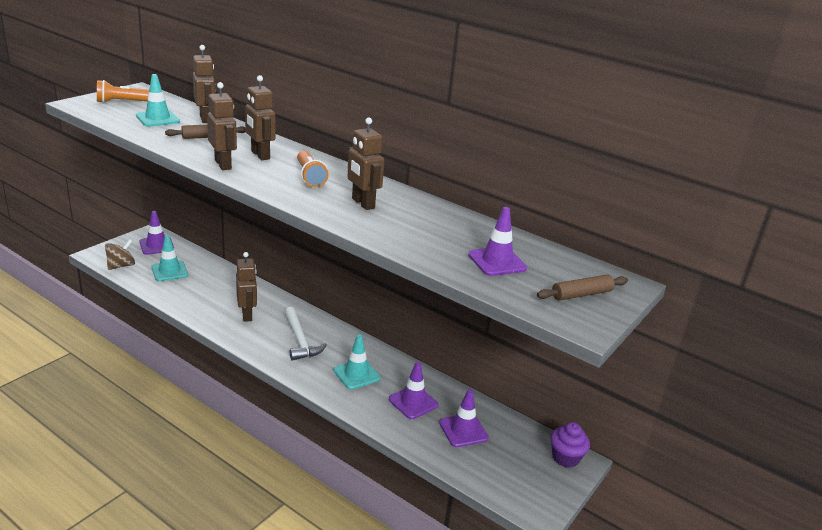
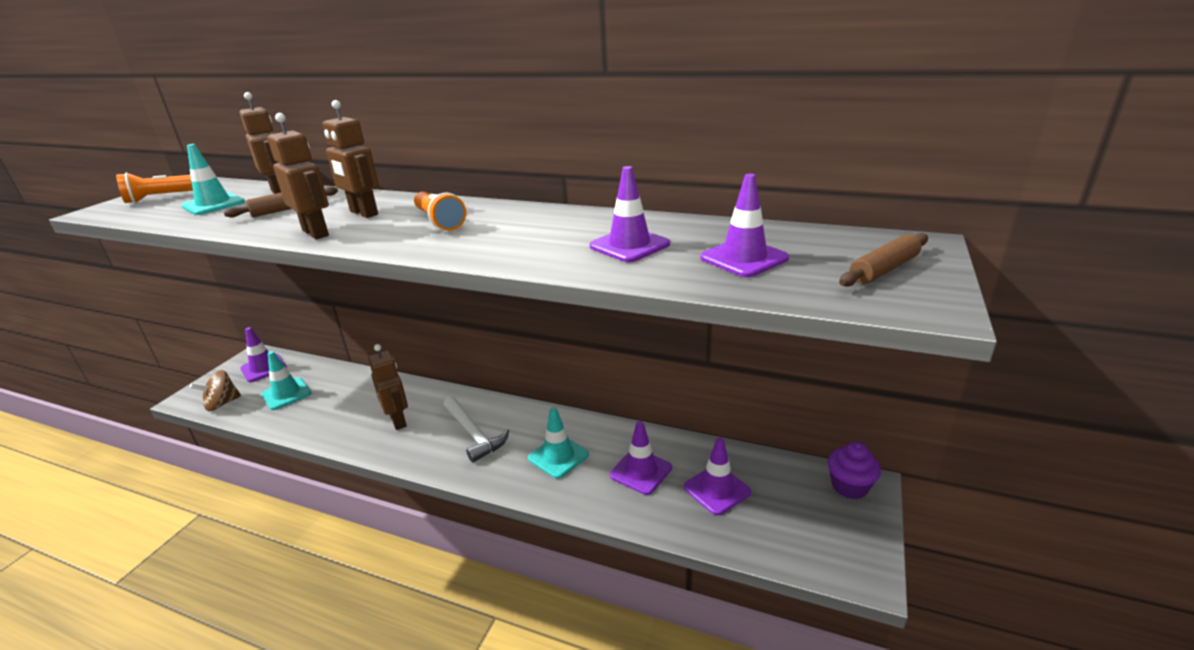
camera: 10 degrees left, 0 degrees up
brown spinning top [105,239,135,270] -> brown spinning top turned 150 degrees counterclockwise [190,370,241,412]
brown robot [347,117,384,210] -> none
none -> purple traffic cone [590,166,670,262]

